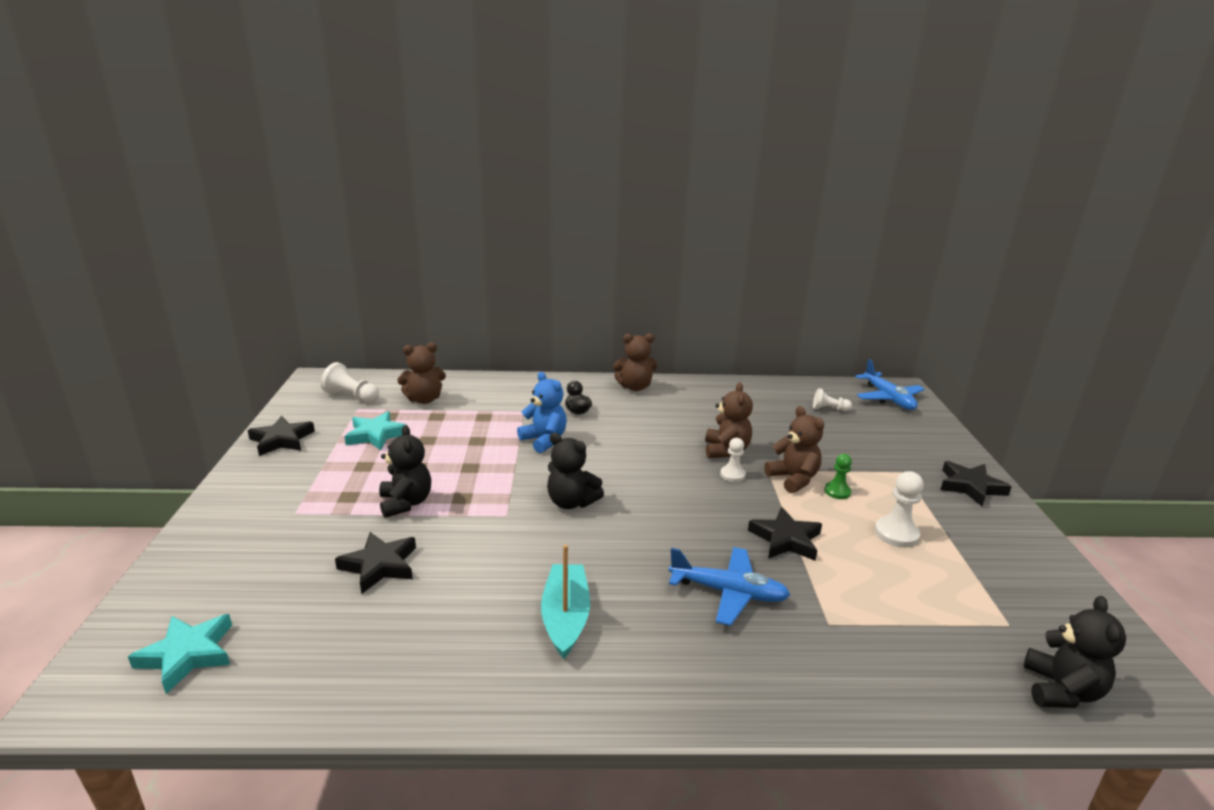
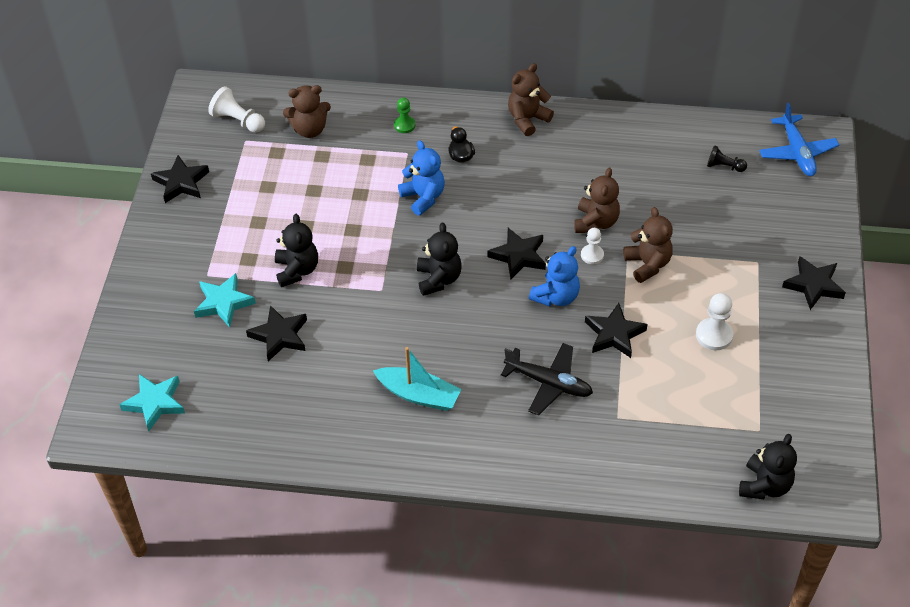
camera: 10 degrees right, 25 degrees up
turquoise star [344,411,406,450] -> turquoise star moved to [194,273,256,328]
turquoise boat [541,545,590,659] -> turquoise boat turned 105 degrees clockwise [373,347,462,411]
black teddy bear [547,433,604,509] -> black teddy bear turned 135 degrees counterclockwise [417,223,462,296]
brown teddy bear [613,333,658,391] -> brown teddy bear turned 135 degrees clockwise [508,63,554,136]
blue plane [669,547,790,626] -> black plane [501,343,593,416]
white pawn [813,388,852,412] -> black pawn [707,145,747,172]
green pawn [824,454,852,499] -> green pawn moved to [394,98,415,133]
none -> black star [487,228,546,280]
none -> blue teddy bear [529,246,580,307]

